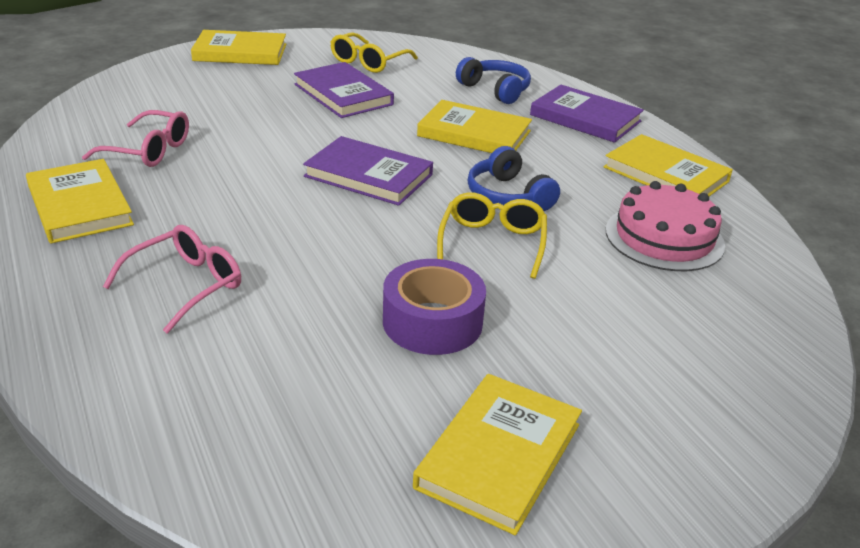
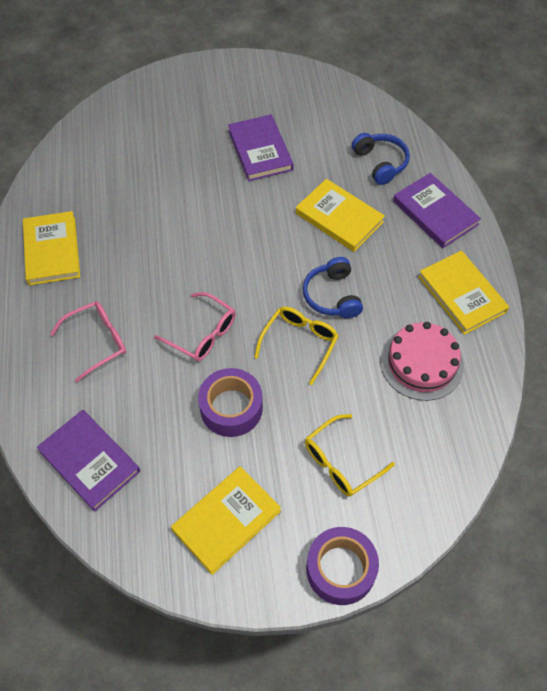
camera: 20 degrees right, 25 degrees up
pink glasses [82,110,189,167] -> pink glasses moved to [154,292,236,361]
yellow book [191,30,286,65] -> none
purple book [303,136,433,206] -> purple book moved to [37,410,140,512]
yellow glasses [331,32,418,73] -> yellow glasses moved to [305,414,395,497]
none -> purple tape [306,527,379,605]

